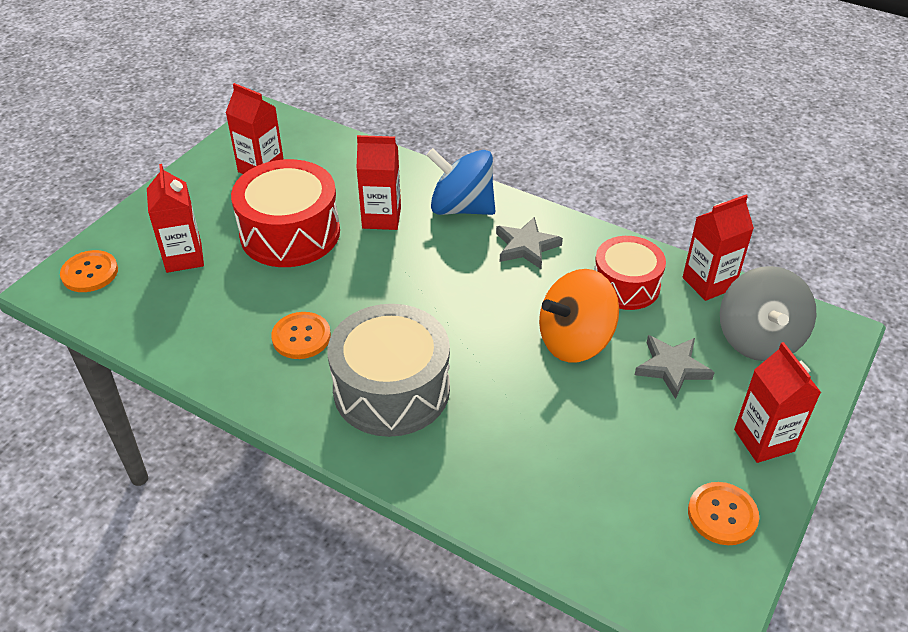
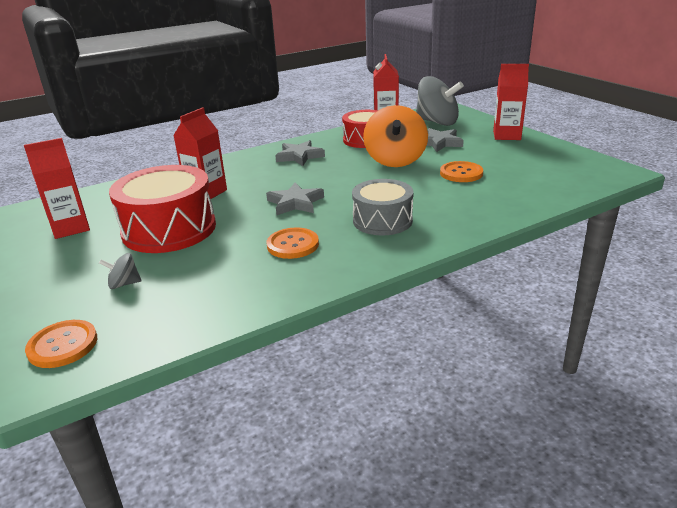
camera: 60 degrees left, 15 degrees down
red carton [147,164,204,273] -> grey spinning top [99,253,141,289]
grey drum [328,304,450,437] -> grey drum [352,179,414,235], size x0.64
blue spinning top [427,148,495,215] -> none
orange button [688,482,759,545] -> orange button moved to [440,161,483,182]
none -> grey star [266,183,324,215]

